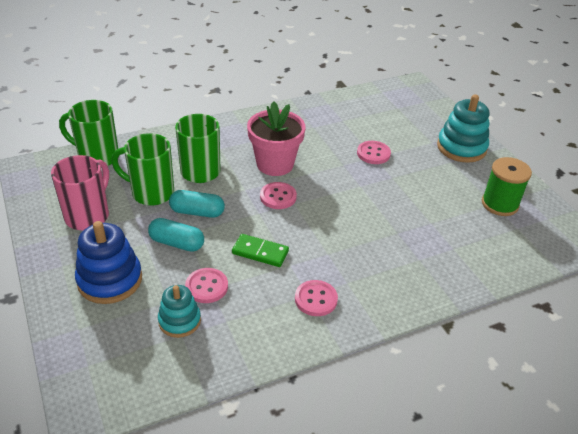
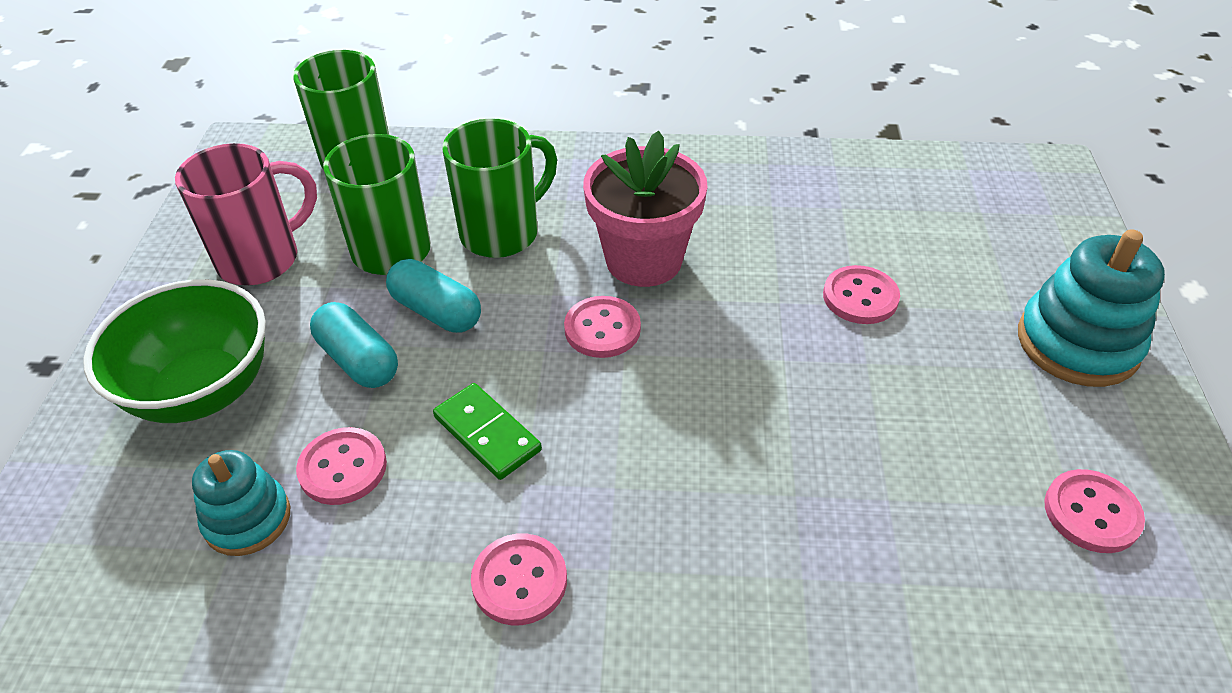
camera: 30 degrees right, 5 degrees up
blue stacking toy [75,221,142,304] -> green bowl [83,279,266,423]
green spool [482,157,532,216] -> pink button [1044,469,1145,553]

